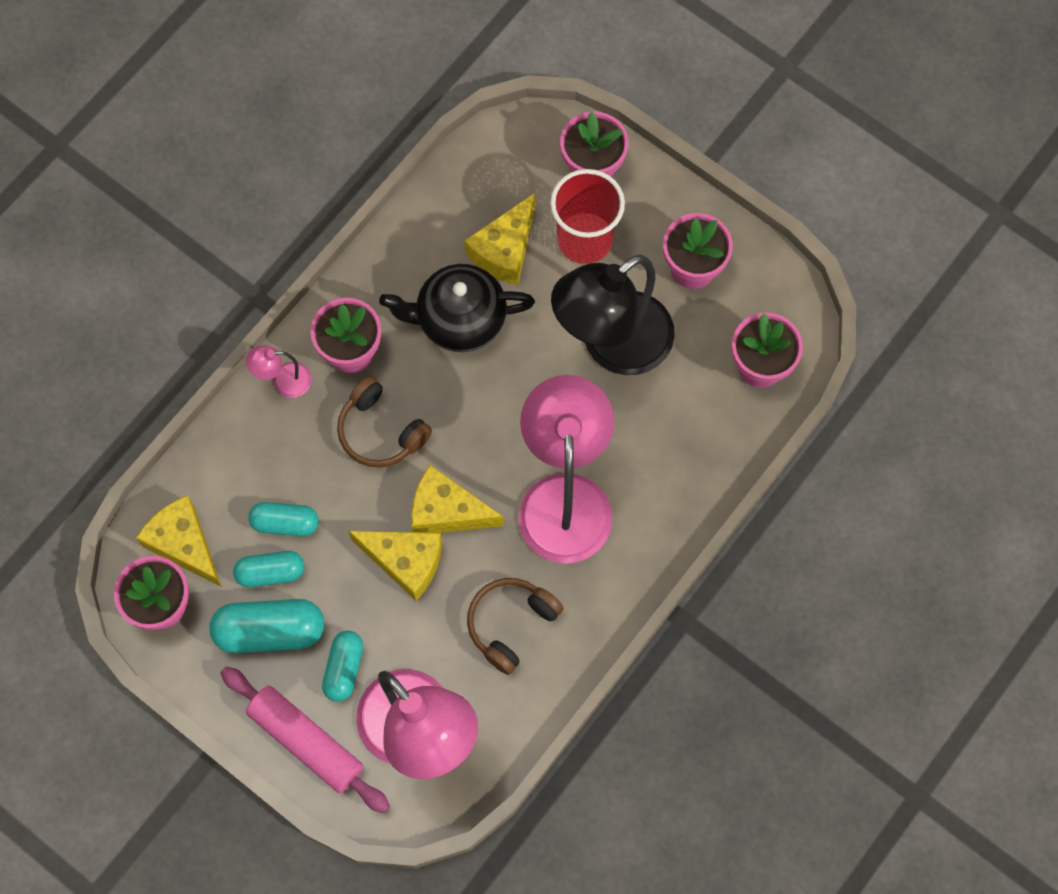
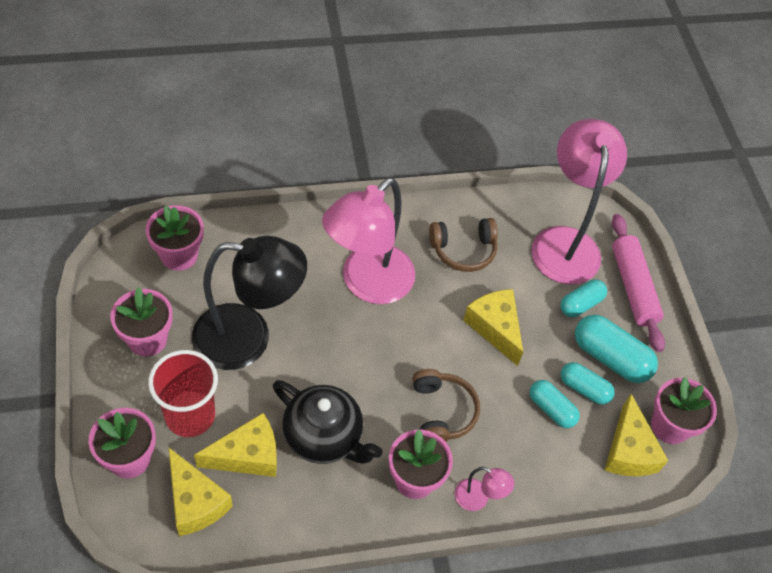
camera: 145 degrees left, 15 degrees down
yellow cheese [411,465,504,533] -> yellow cheese moved to [169,448,233,536]

